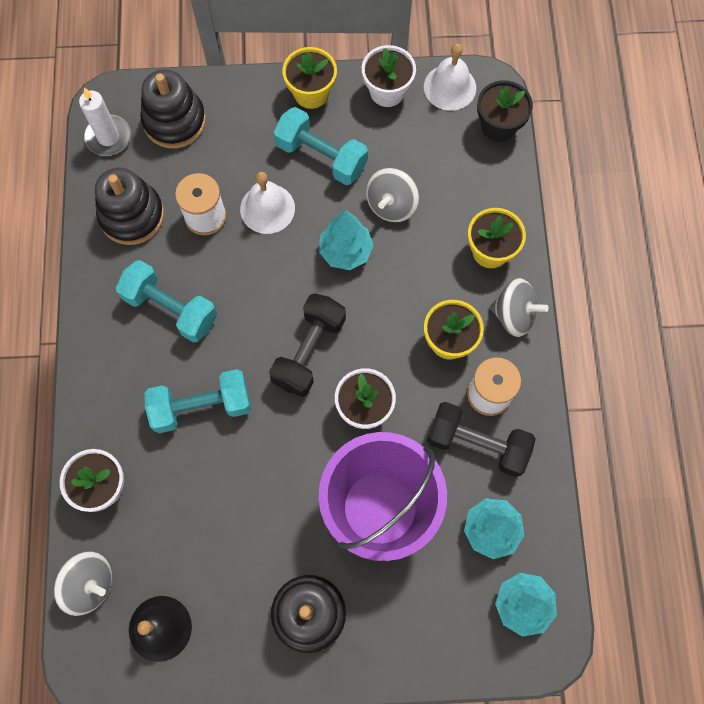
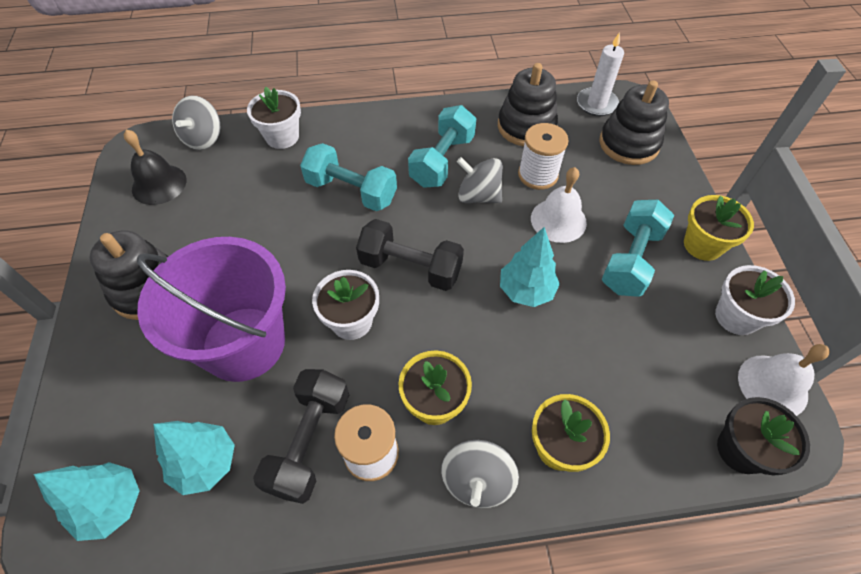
camera: 85 degrees right, 15 degrees down
turquoise dumbbell [144,369,251,433] -> turquoise dumbbell turned 45 degrees counterclockwise [300,143,397,211]
grey spinning top [366,168,419,222] -> grey spinning top moved to [457,157,503,203]

